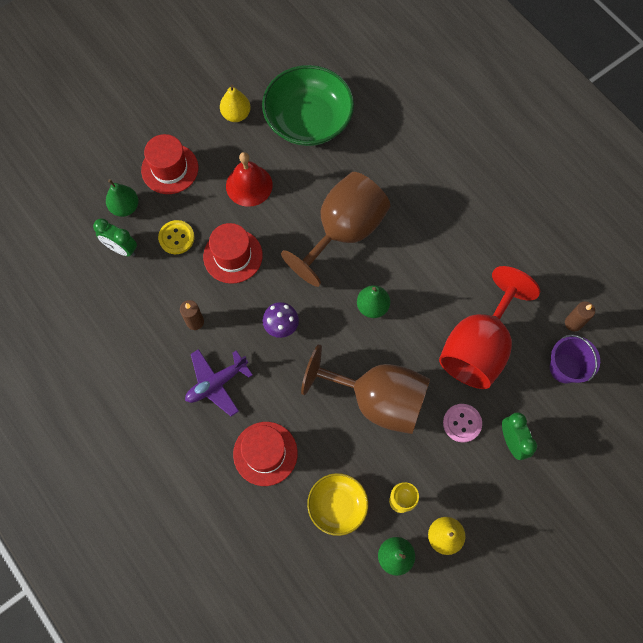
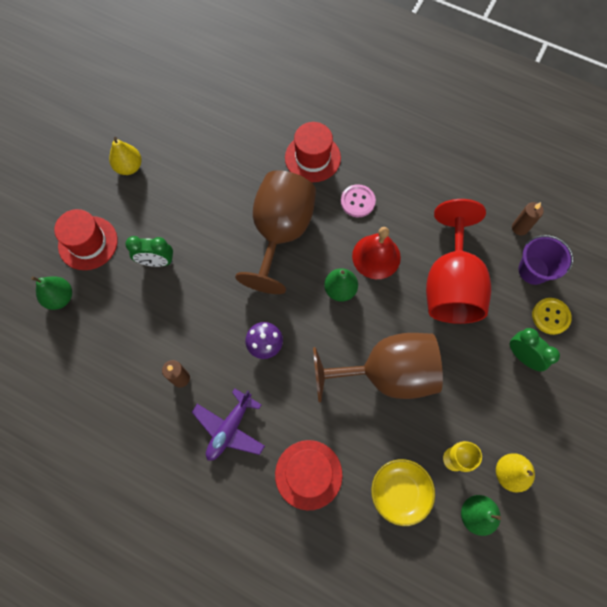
camera: 25 degrees left, 0 degrees up
green clock [93,218,137,256] -> green clock moved to [125,236,173,267]
yellow button [158,220,194,254] -> yellow button moved to [532,298,572,335]
red hat [203,223,263,284] -> red hat moved to [285,122,341,182]
red bell [226,152,273,207] -> red bell moved to [352,227,401,279]
green bowl [262,65,354,146] -> none
pink button [443,404,482,443] -> pink button moved to [341,184,376,217]

